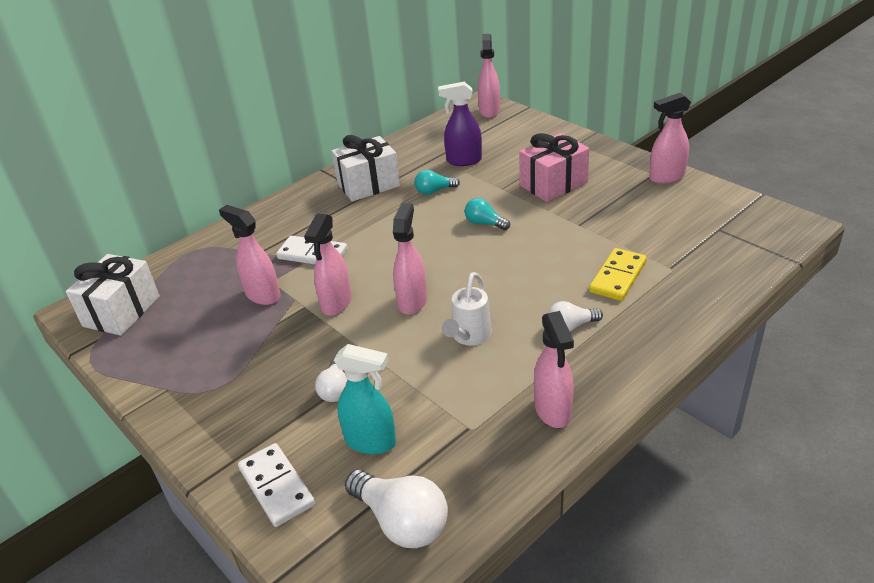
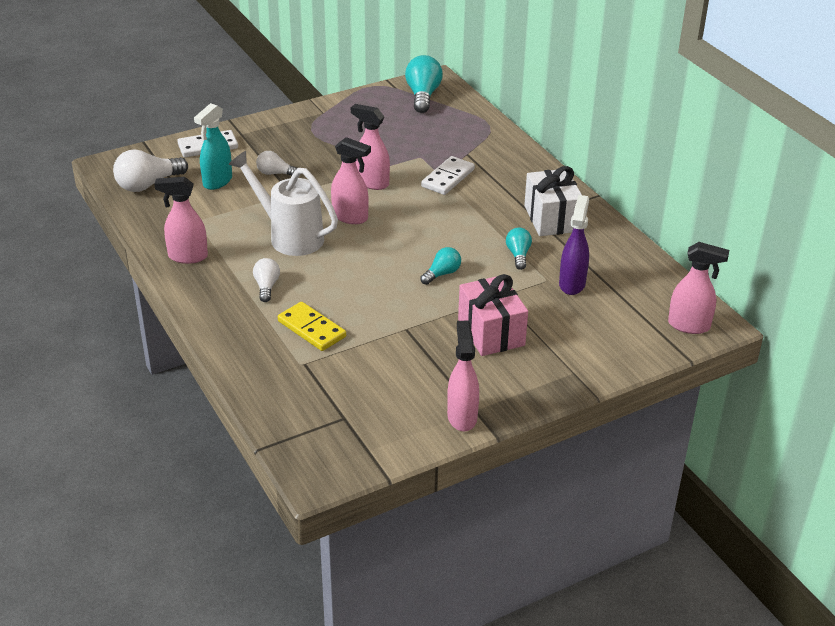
camera: 100 degrees right, 0 degrees up
white gift [66,254,160,336] -> turquoise light bulb [405,55,443,113]
pink spray bottle [219,205,281,305] -> none
white watering can [442,272,492,346] -> white watering can [228,151,338,256], size x1.61

